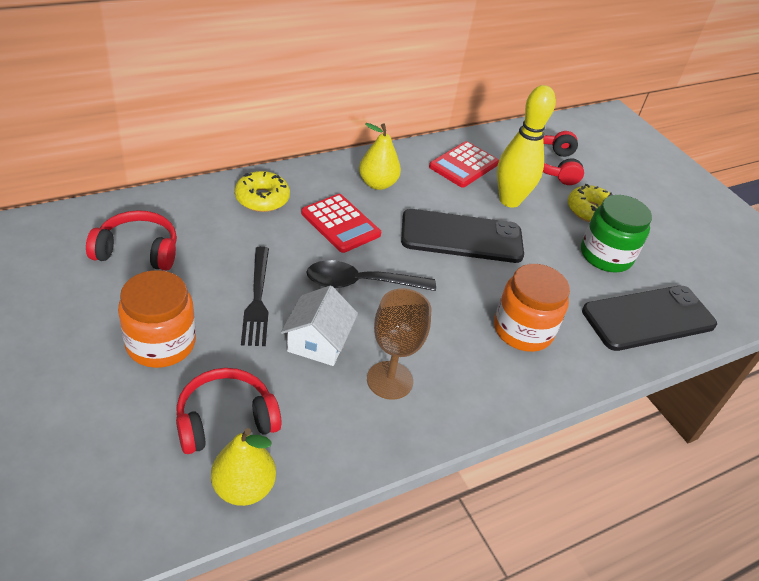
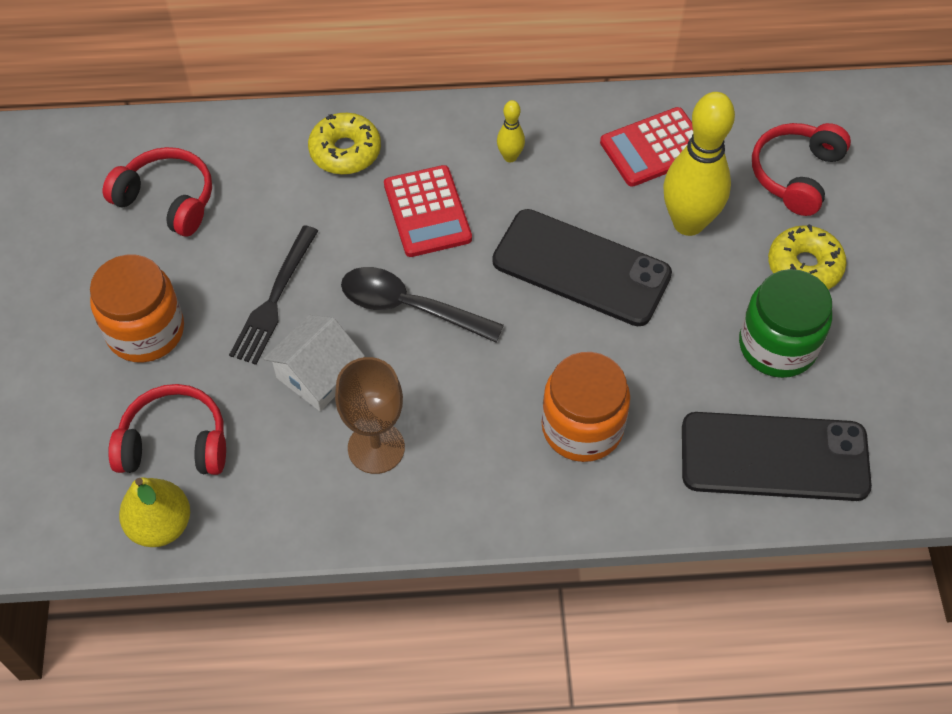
camera: 30 degrees right, 15 degrees up
yellow pear [359,123,401,190] -> yellow bowling pin [497,100,525,162]

